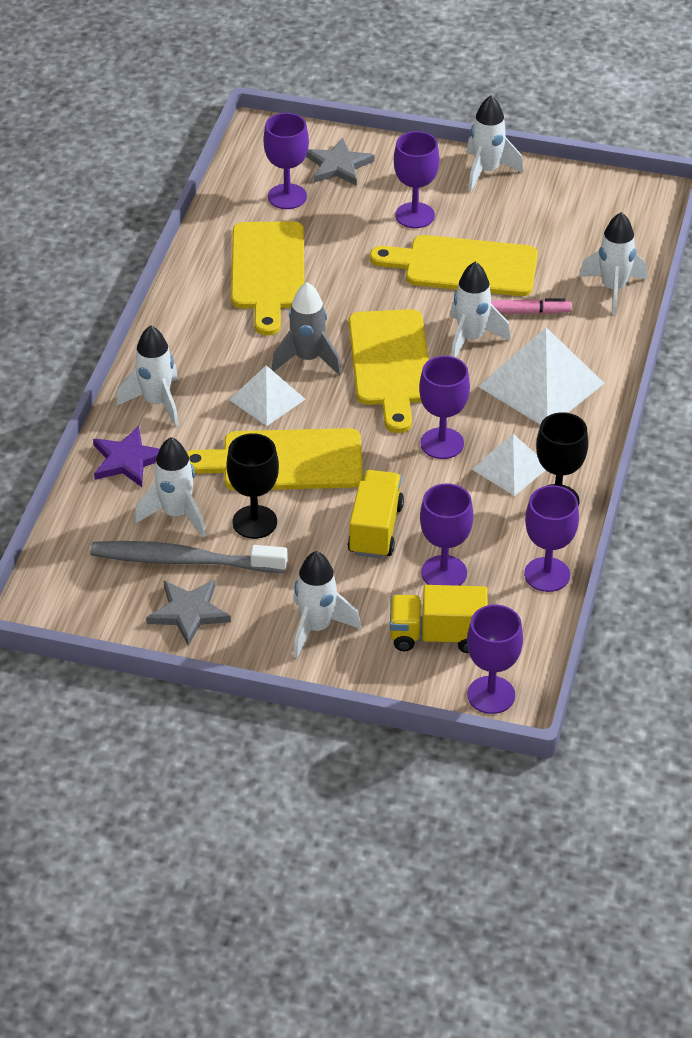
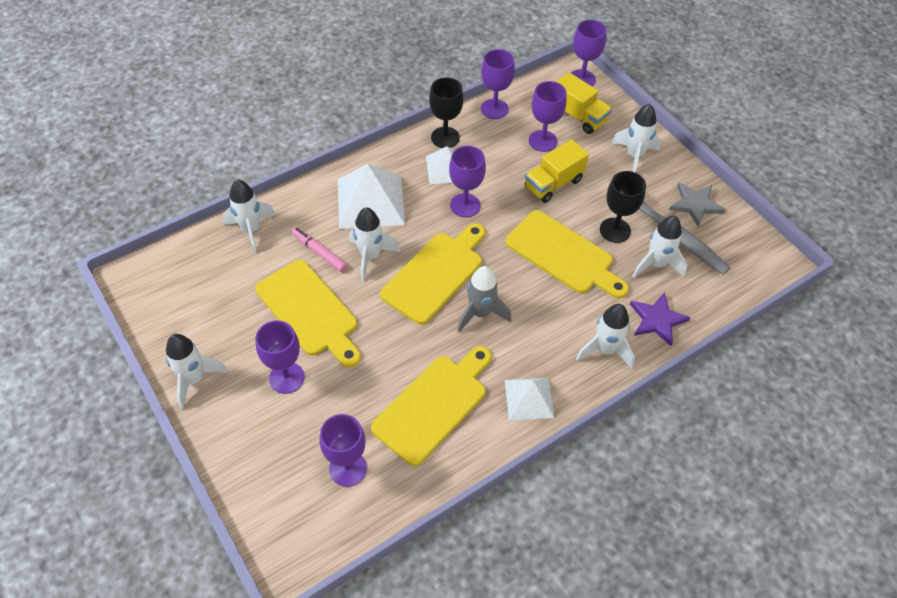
camera: 140 degrees left, 10 degrees up
white pyramid [229,365,306,426] -> white pyramid moved to [505,378,555,420]
grey star [306,137,375,186] -> none

